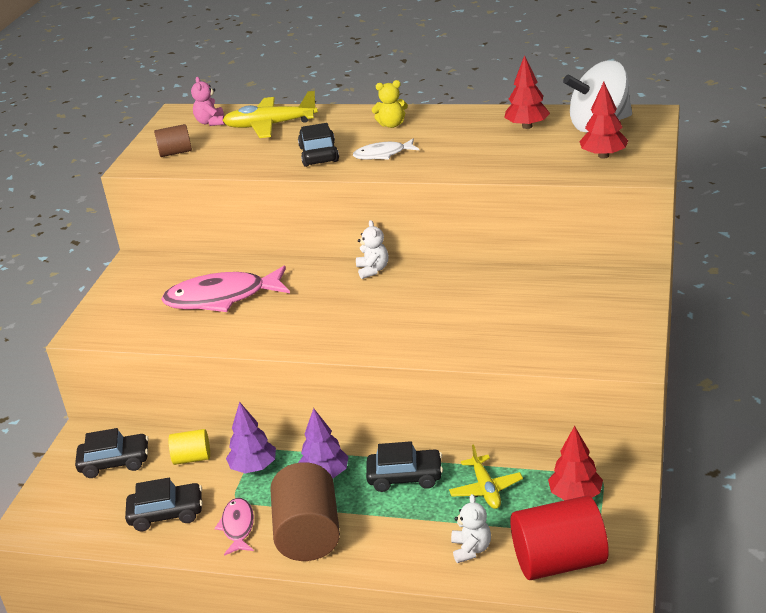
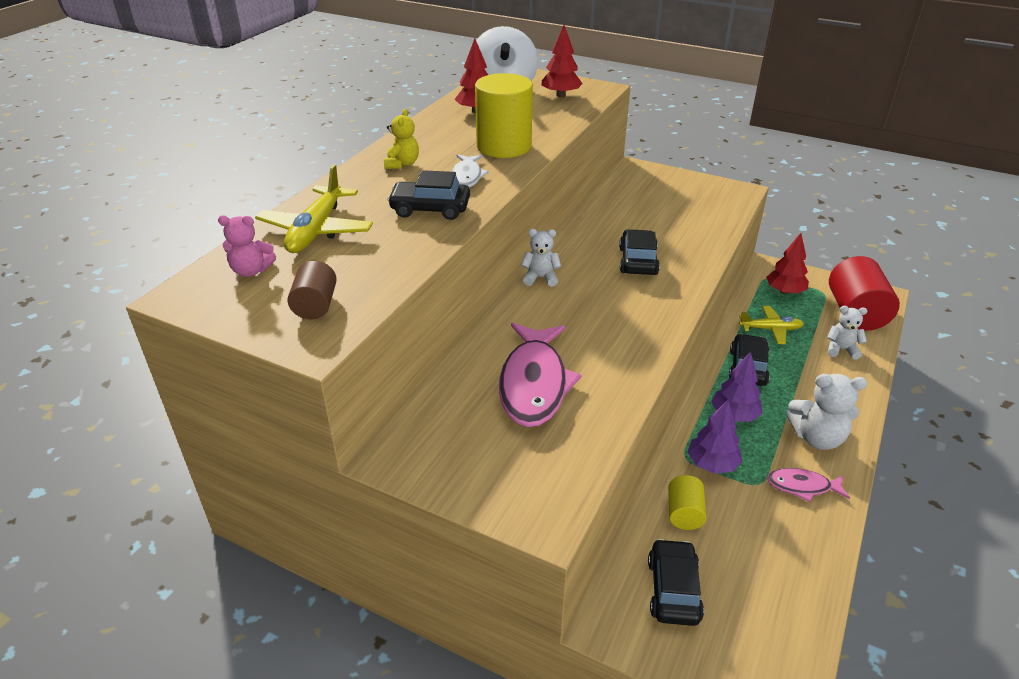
camera: 80 degrees left, 5 degrees up
black car [125,478,203,531] -> black car moved to [619,229,660,275]
brown cylinder [270,462,340,561] -> white teddy bear [786,374,867,450]
none -> yellow cylinder [475,73,533,158]

